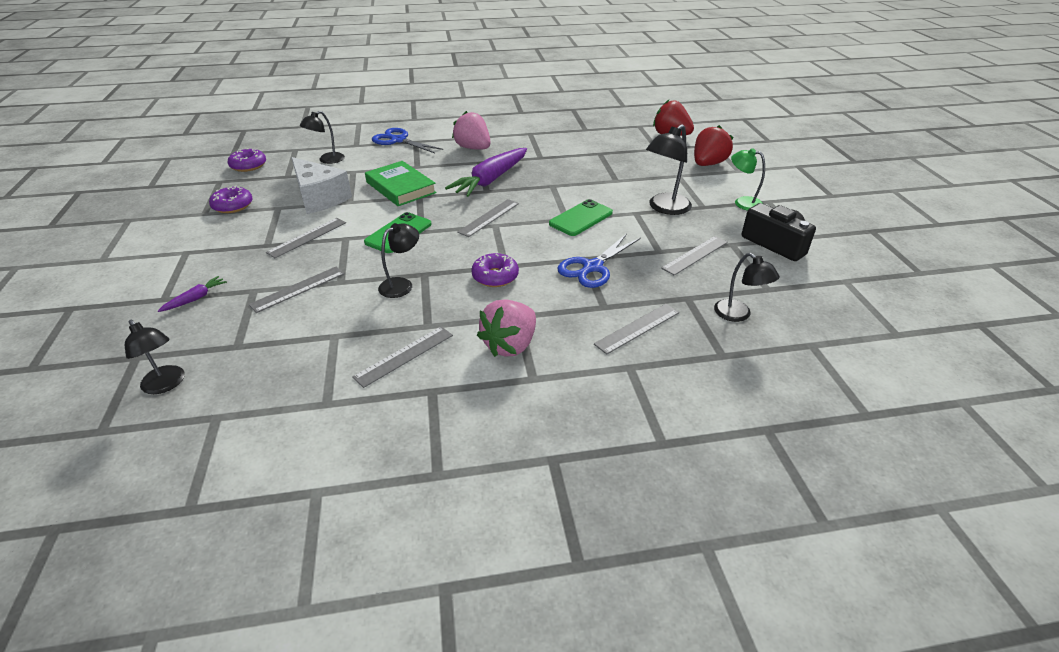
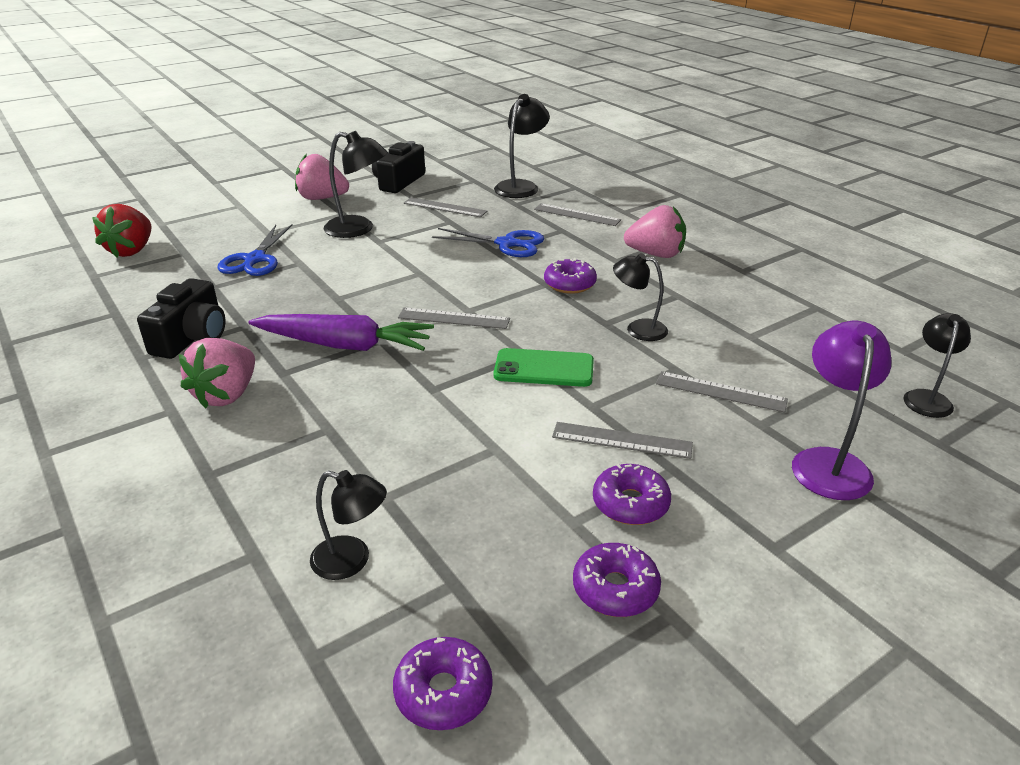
camera: 115 degrees left, 5 degrees down
purple carrot [158,276,227,312] -> purple lamp [792,321,891,500]
white cheese [291,157,352,214] -> none
grey ruler [352,326,453,388] -> none
green book [365,161,437,206] -> none
blue scissors [372,128,443,153] -> blue scissors moved to [217,224,293,276]
green phone [549,199,613,236] -> none
red strawberry [694,125,733,166] -> none
black lamp [714,253,780,322] -> black lamp [494,94,550,198], size x1.50
green lamp [731,148,765,211] -> pink strawberry [295,154,349,200]
none -> black camera [137,278,225,359]
none -> purple donut [593,464,671,525]

